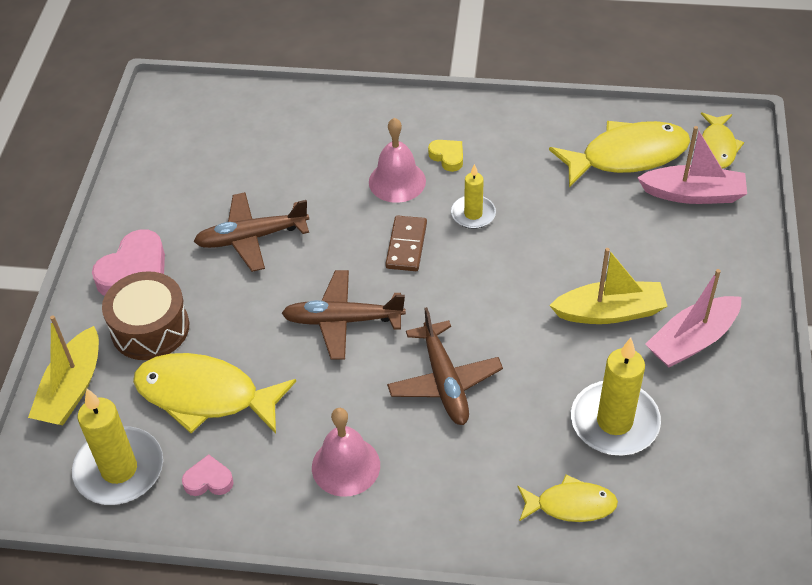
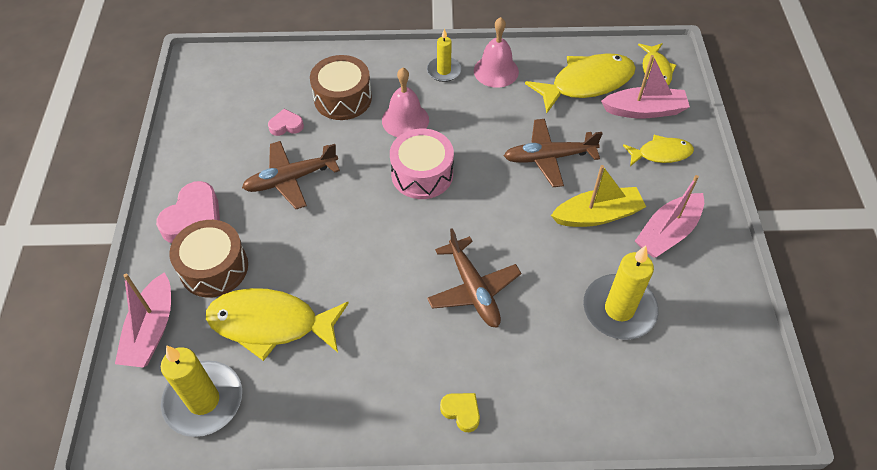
camera: 10 degrees left, 5 degrees up
yellow boat [28,315,99,425] -> pink boat [115,272,171,368]
pink heart [182,454,234,496] -> pink heart moved to [268,109,304,136]
brown plane [281,270,406,360] -> brown plane moved to [504,119,603,187]
pink bell [312,408,380,497] -> pink bell moved to [474,17,519,88]
brown domino [385,215,427,271] -> pink drum [390,129,454,199]
yellow heart [428,140,463,172] -> yellow heart moved to [440,393,480,432]
yellow candle [451,164,496,229] -> yellow candle moved to [427,29,461,82]
yellow fish [517,475,618,522] -> yellow fish moved to [623,135,694,166]
none -> brown drum [310,55,372,120]

